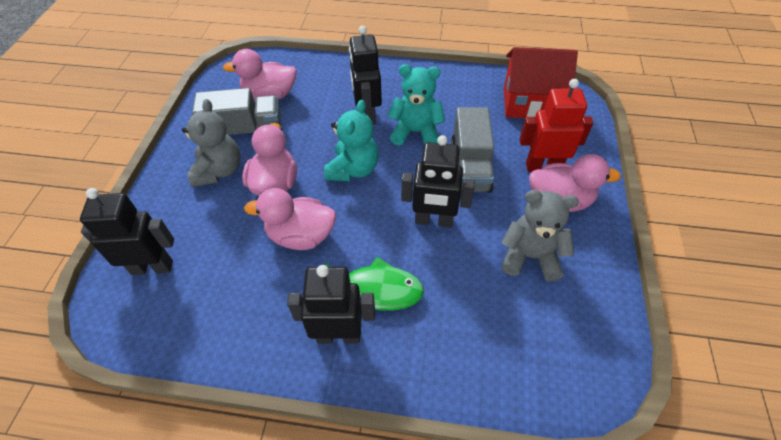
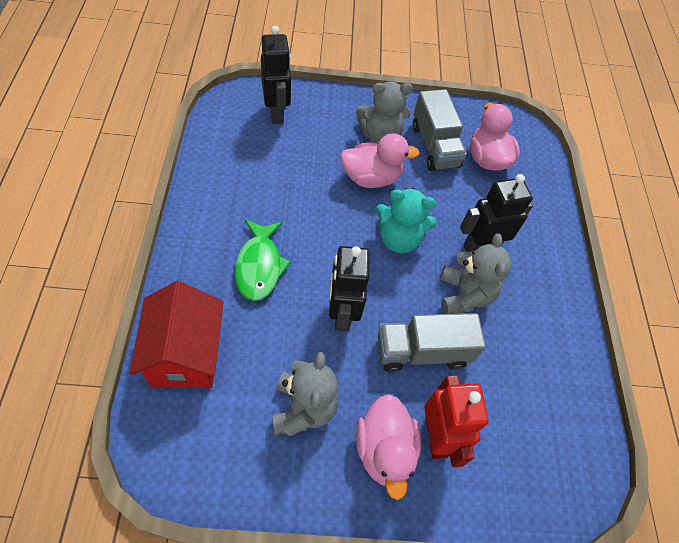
camera: 75 degrees right, 5 degrees up
pink duck [244,188,336,250] -> none
black robot [287,265,375,344] -> none
turquoise teddy bear [388,64,445,146] -> grey teddy bear [440,234,512,314]
red house [504,47,578,118] -> red house moved to [129,281,223,388]

